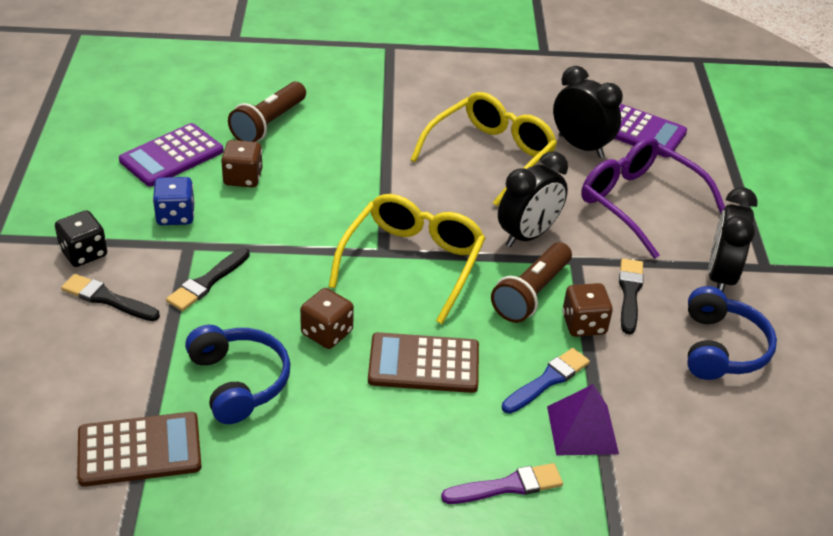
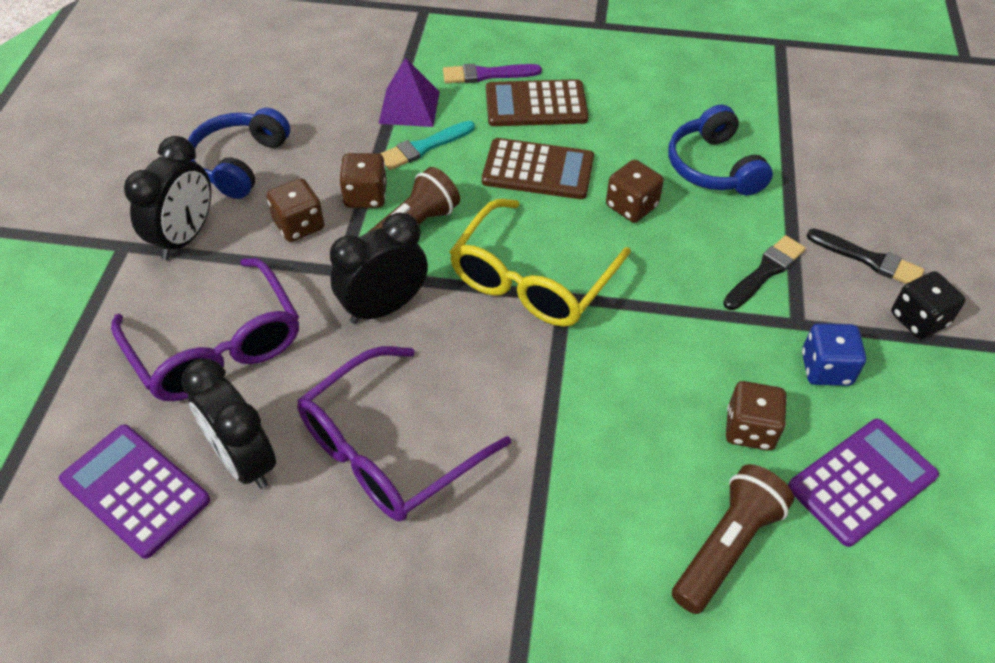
camera: 170 degrees left, 10 degrees up
brown calculator [77,412,202,487] -> brown calculator moved to [486,79,588,126]
yellow glasses [410,92,557,206] -> purple glasses [297,346,511,521]
blue brush [502,348,590,414] -> turquoise brush [380,121,475,170]
black brush [619,258,644,334] -> brown dice [267,178,324,242]

